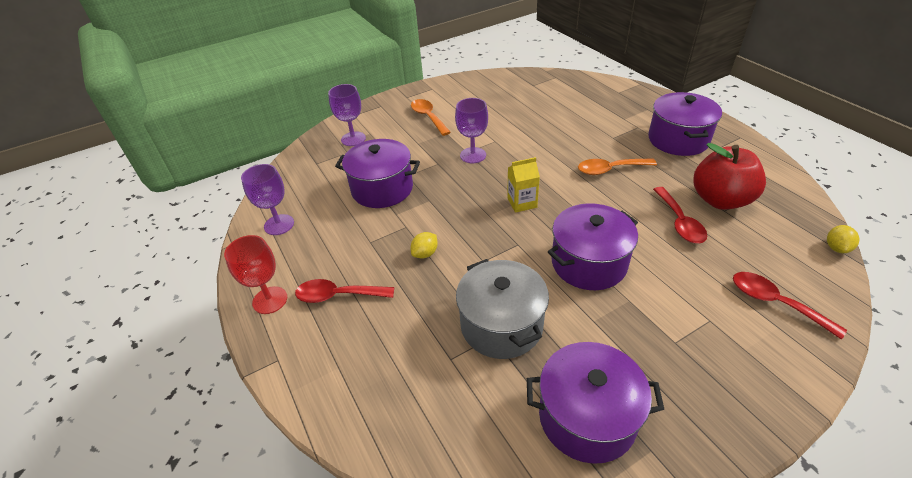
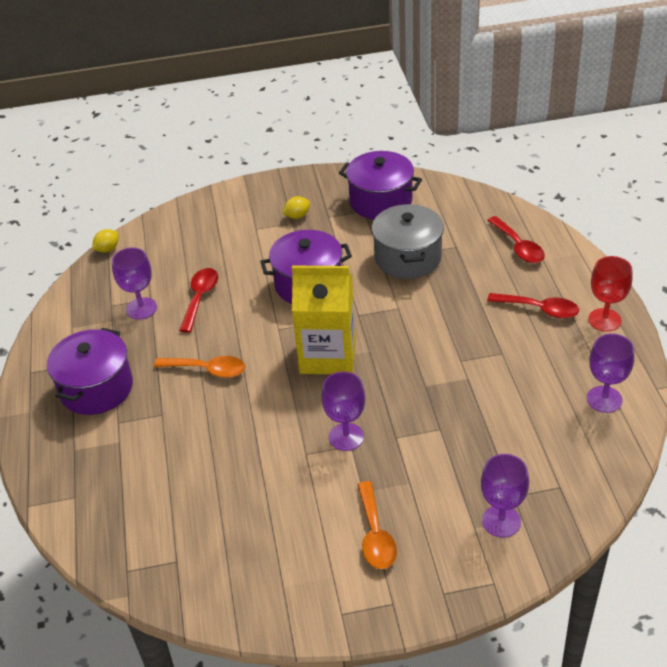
camera: 160 degrees left, 0 degrees up
purple pot [335,139,420,208] -> none
yellow lemon [410,232,438,259] -> yellow lemon moved to [282,196,310,219]
yellow carton [507,157,540,213] -> yellow carton [292,266,356,374], size x2.01
red apple [694,143,766,210] -> purple goblet [112,247,157,320]
red spoon [733,272,847,339] -> red spoon moved to [487,216,545,263]

